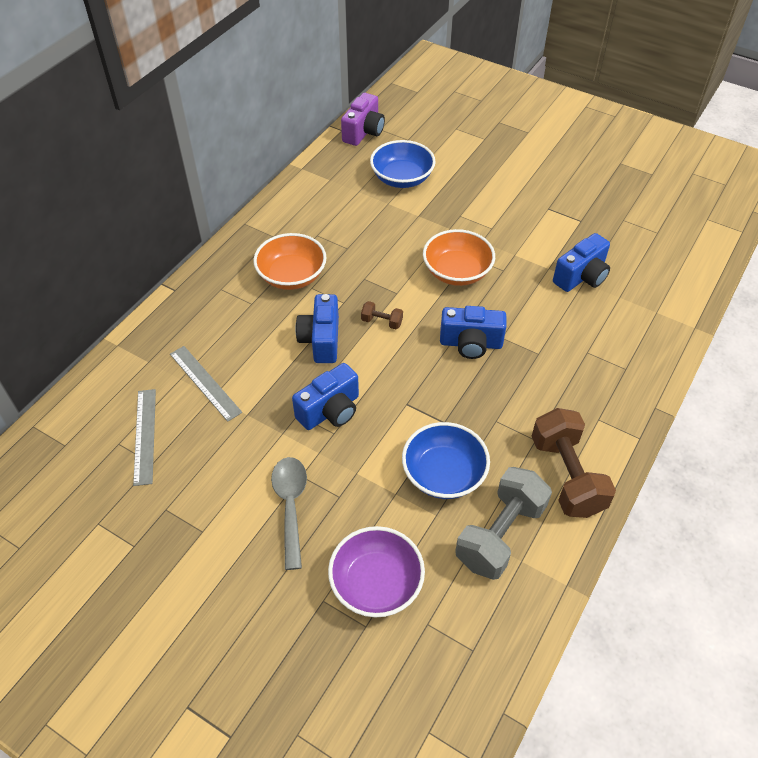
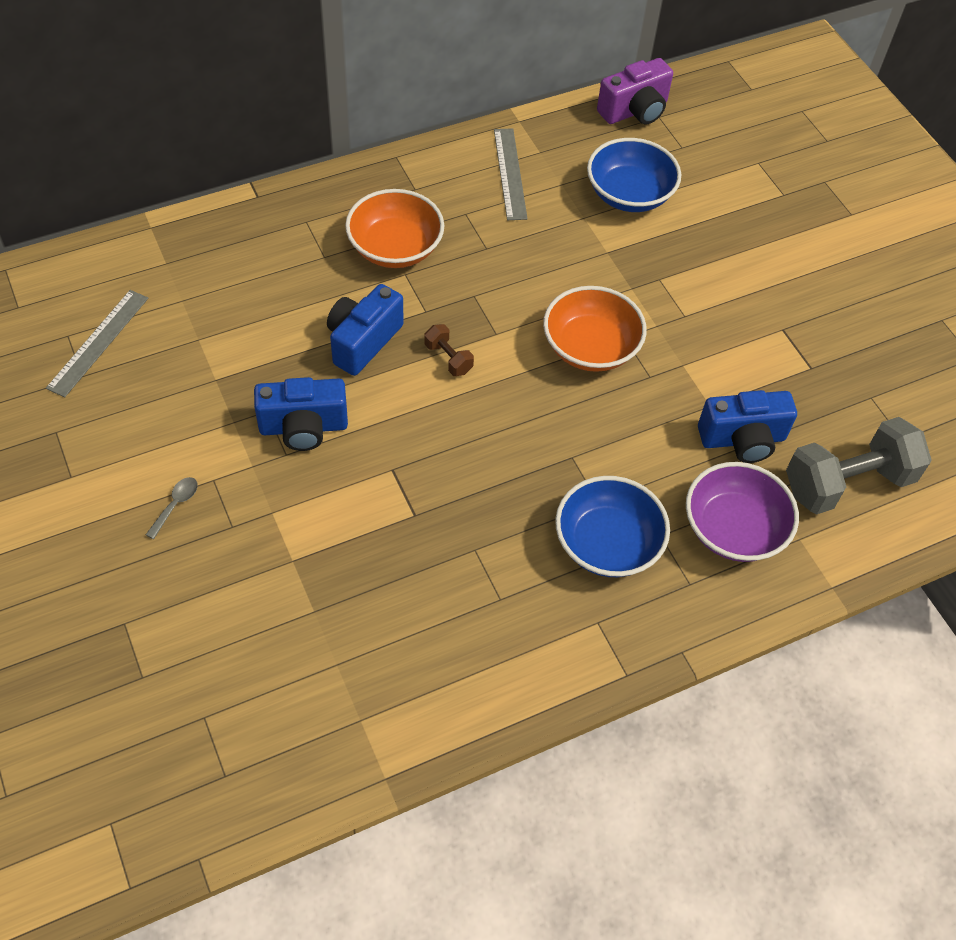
camera: 30 degrees right, 5 degrees up
grey ruler [170,346,242,422] -> grey ruler moved to [494,128,528,220]
grey spoon [271,457,307,570] -> grey spoon [146,477,198,539], size x0.49
purple bowl [328,526,425,617] -> purple bowl moved to [686,462,799,562]
blue bowl [402,422,490,499] -> blue bowl moved to [555,476,670,577]
blue camera [440,306,506,359] -> none
grey dumbbell [455,467,552,580] -> grey dumbbell moved to [786,417,932,514]
brown dumbbell [532,408,616,518] -> none

